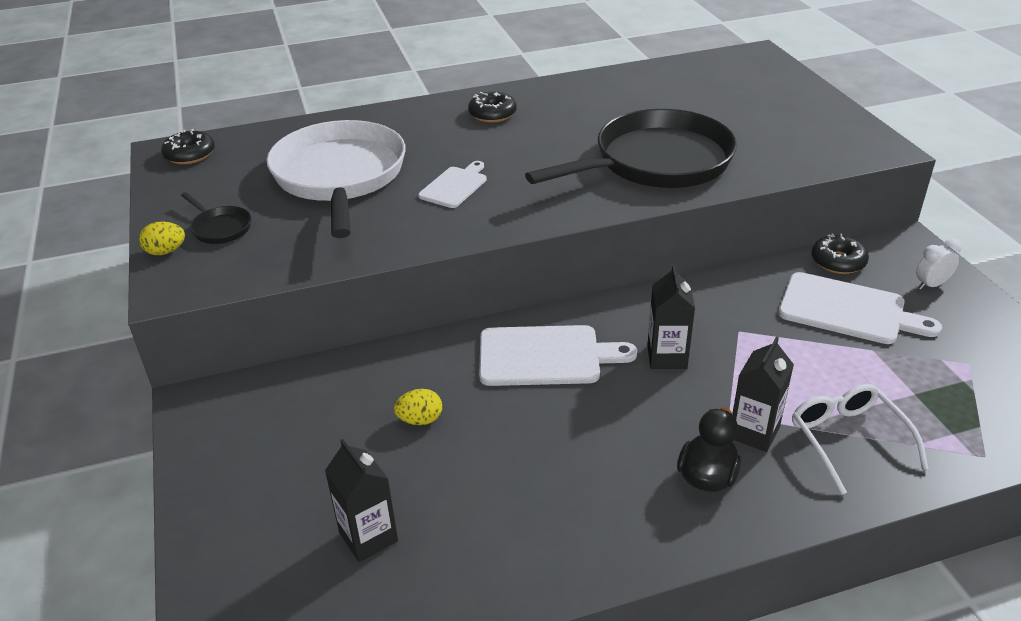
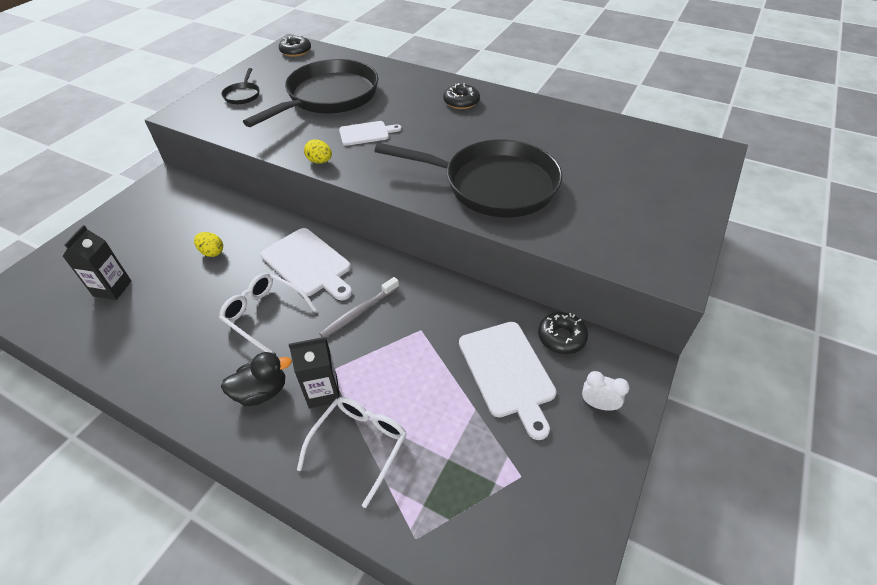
camera: 45 degrees right, 10 degrees up
yellow egg [139,222,185,255] -> yellow egg moved to [304,139,332,164]
white pan [267,120,405,238] -> black pan [243,59,378,127]
black carton [647,265,695,369] -> grey toothbrush [319,277,399,338]
none -> white glasses [219,273,317,353]

